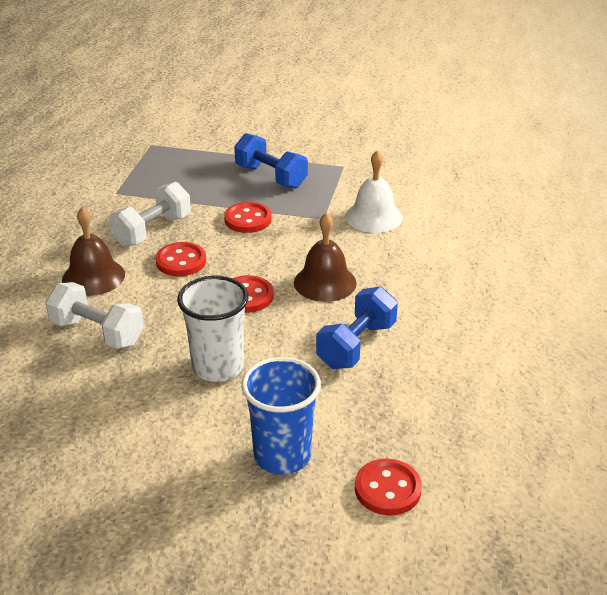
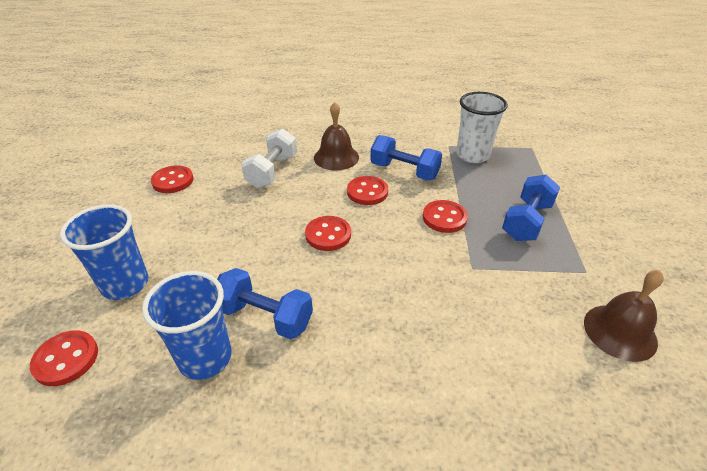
camera: 80 degrees right, 5 degrees up
white dumbbell [109,182,191,247] -> blue dumbbell [370,135,442,180]
white cup [177,276,249,382] -> white cup moved to [456,92,508,163]
brown bell [294,212,357,302] -> brown bell moved to [584,270,664,362]
white bell [346,150,403,233] -> none
none -> blue cup [142,271,232,380]
none -> red button [151,165,194,193]

